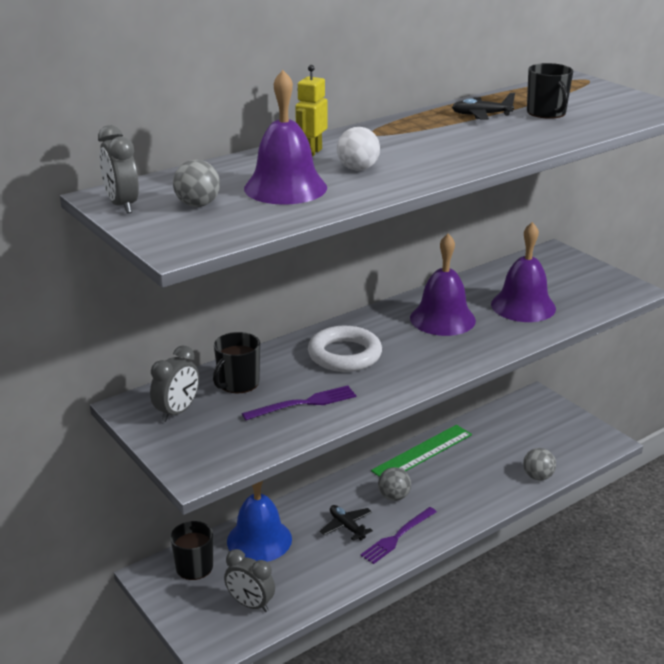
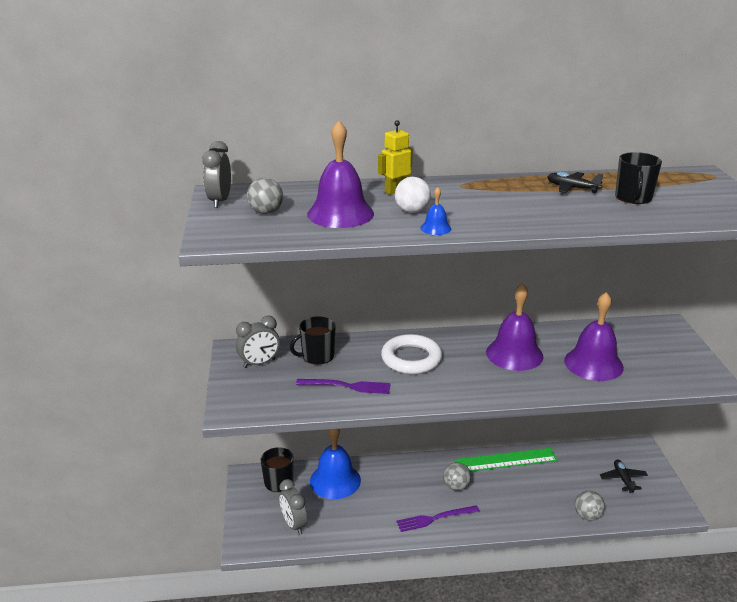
camera: 30 degrees right, 0 degrees up
black plane [320,505,373,541] -> black plane moved to [600,459,648,493]
none -> blue bell [420,187,451,235]

